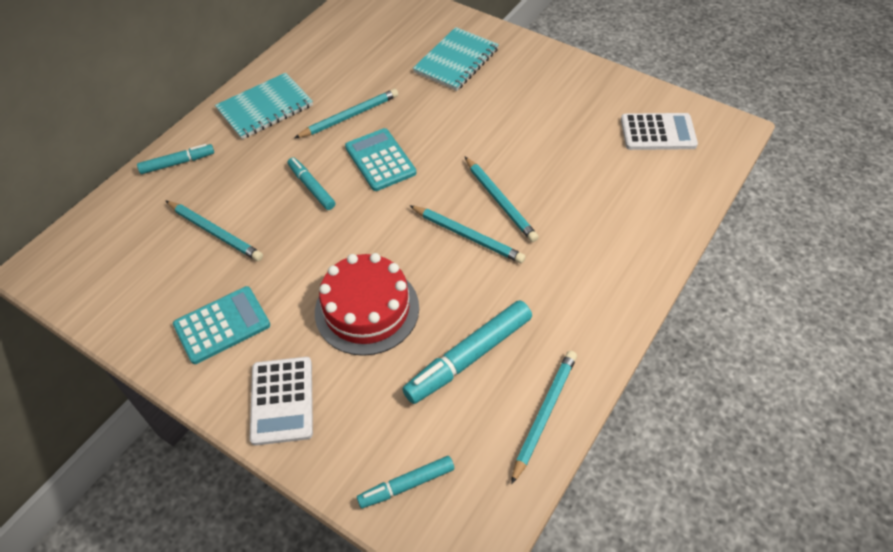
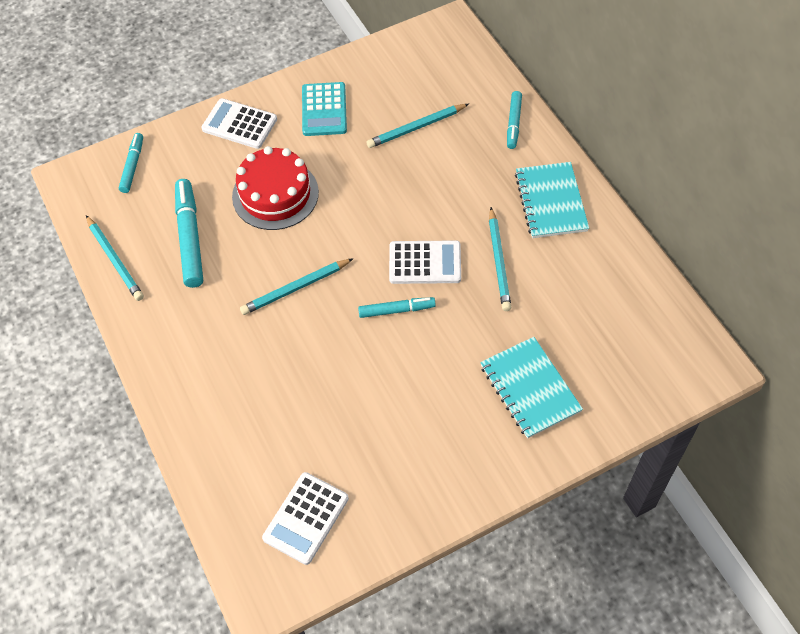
camera: 120 degrees right, 5 degrees up
turquoise marker [288,157,335,210] -> turquoise marker moved to [358,297,436,318]
turquoise calculator [345,128,416,191] -> white calculator [389,240,461,284]
turquoise pencil [465,157,539,242] -> none

